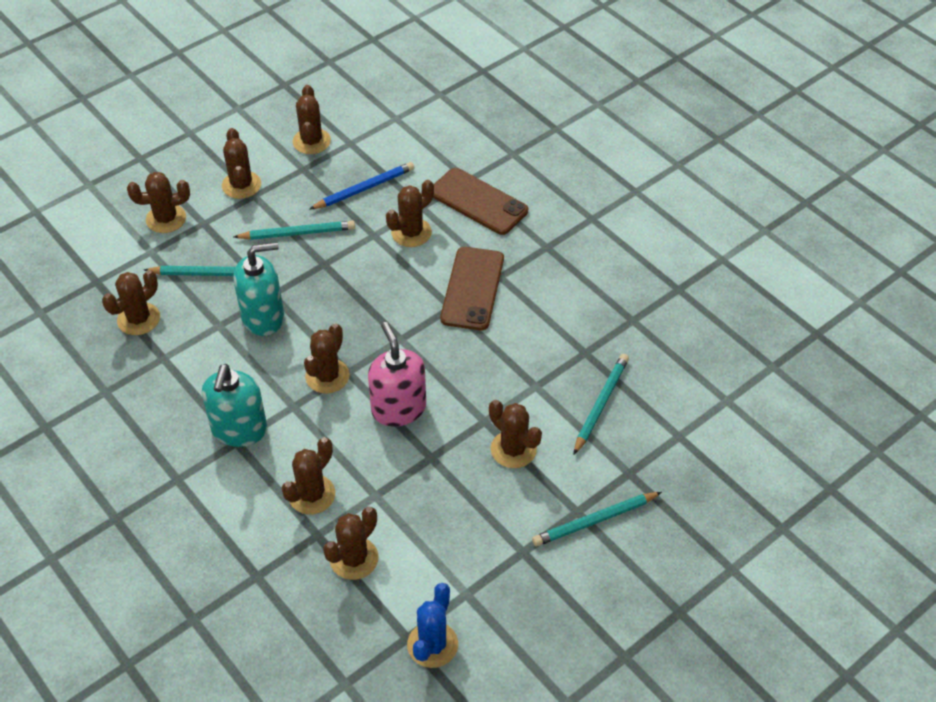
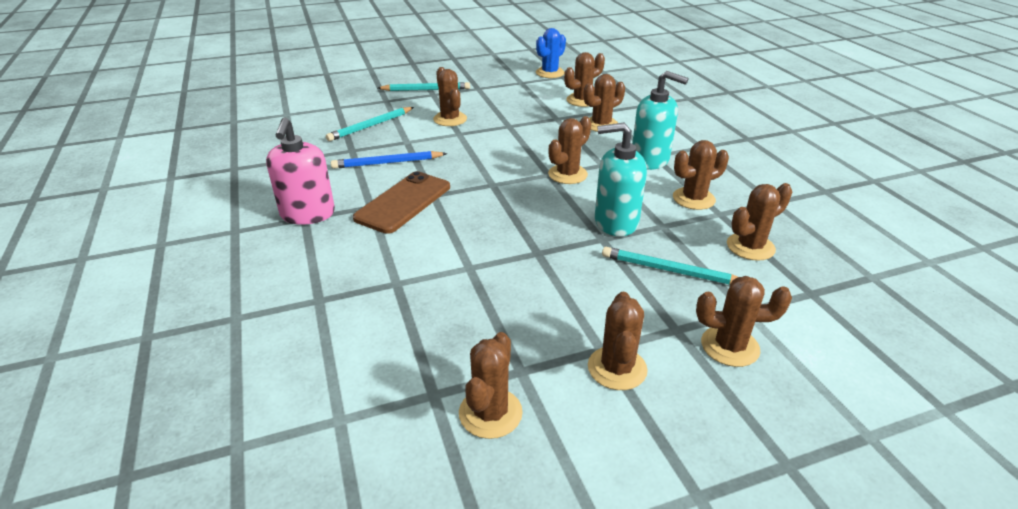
camera: 160 degrees left, 15 degrees down
turquoise soap dispenser [202,364,267,447] -> turquoise soap dispenser turned 90 degrees clockwise [632,71,689,170]
turquoise pencil [234,221,355,240] -> none
blue pencil [309,162,415,210] -> blue pencil moved to [331,151,447,169]
pink soap dispenser [368,322,426,427] -> pink soap dispenser moved to [266,117,335,225]
brown cactus [386,180,434,247] -> brown cactus moved to [673,140,729,210]
brown phone [433,168,528,235] -> none

